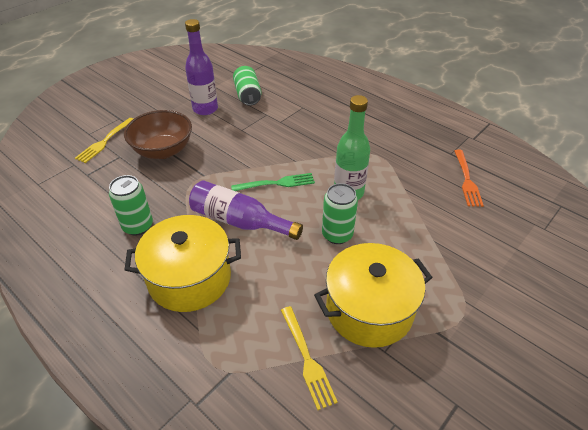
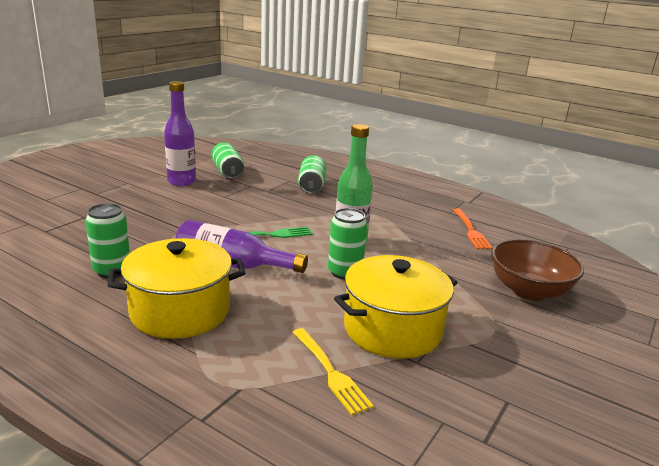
camera: 10 degrees left, 20 degrees down
yellow fork [75,118,133,163] -> none
brown bowl [124,110,192,159] -> brown bowl moved to [491,239,584,301]
none -> green can [298,155,326,194]

